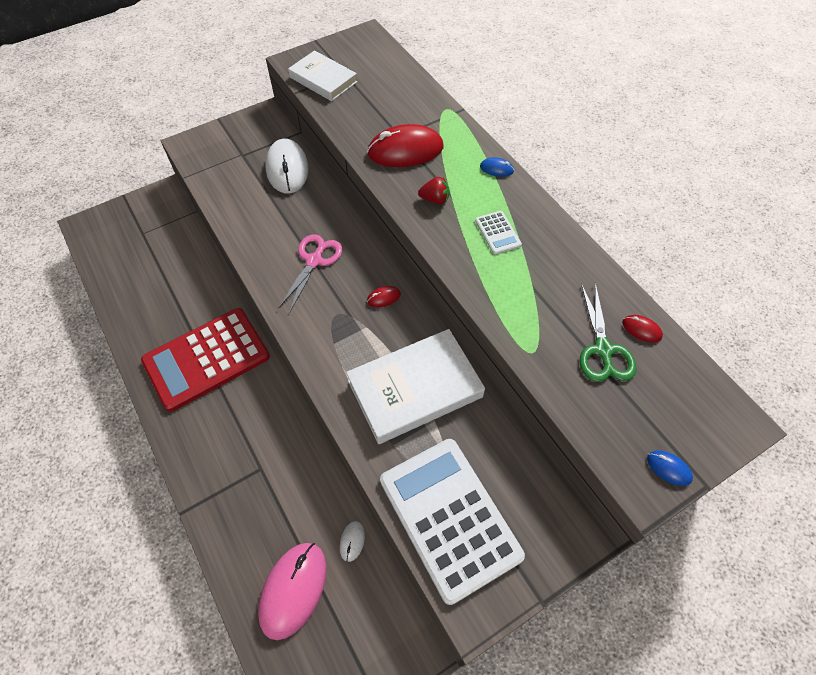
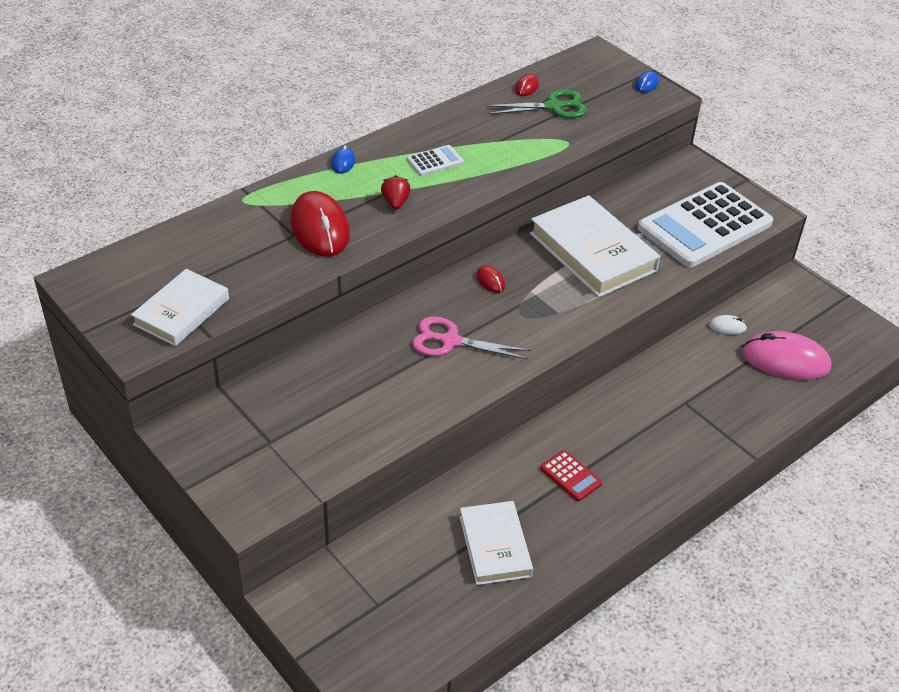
camera: 100 degrees left, 15 degrees down
red calculator [141,308,270,412] -> red calculator [540,450,602,501], size x0.40
white mouse [265,139,308,194] -> none
none -> white book [460,501,533,585]

